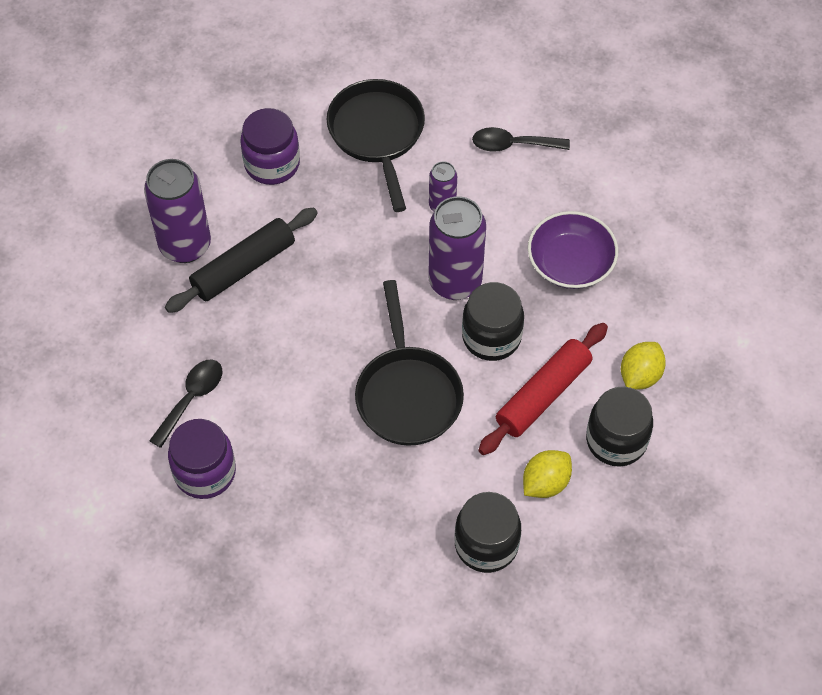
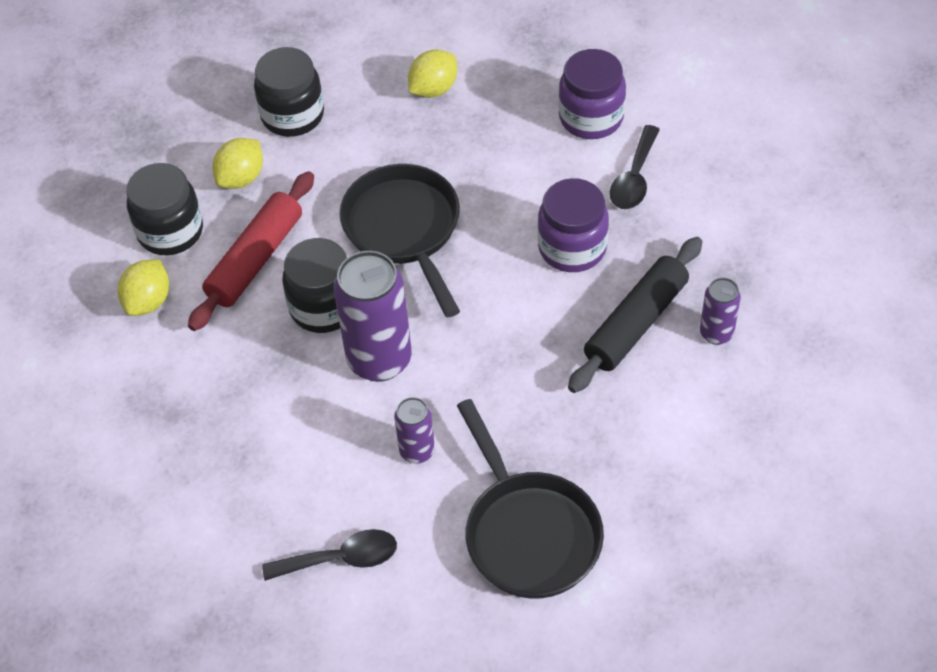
camera: 170 degrees right, 5 degrees down
purple can [144,159,211,263] -> purple can [700,278,741,345], size x0.52
purple jar [240,108,300,185] -> purple jar moved to [538,178,609,272]
purple bowl [528,211,618,289] -> none
none -> yellow lemon [408,49,457,98]

